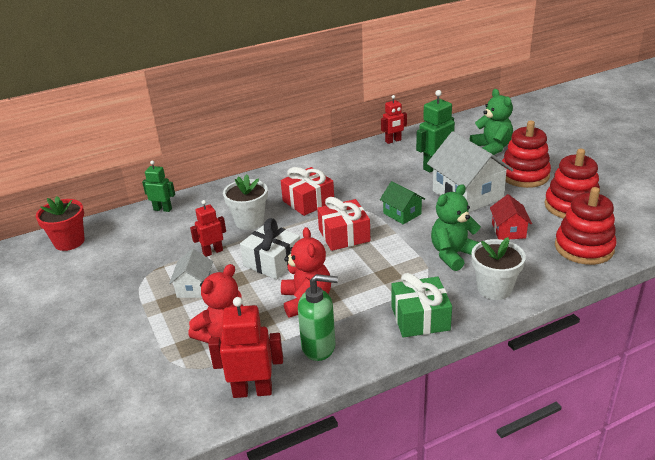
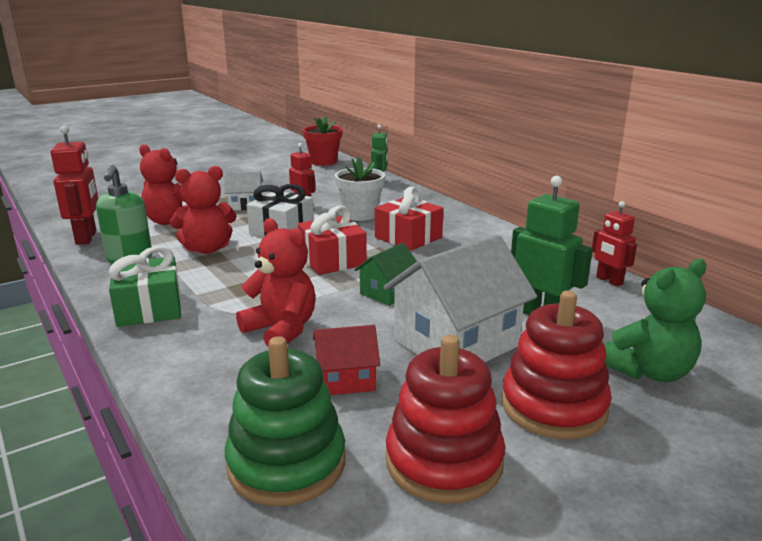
camera: 80 degrees right, 10 degrees down
green teddy bear [431,184,481,271] -> red teddy bear [236,218,315,346]
white flower pot [471,237,526,300] -> none
red stacking toy [555,187,617,265] -> green stacking toy [225,336,345,506]

